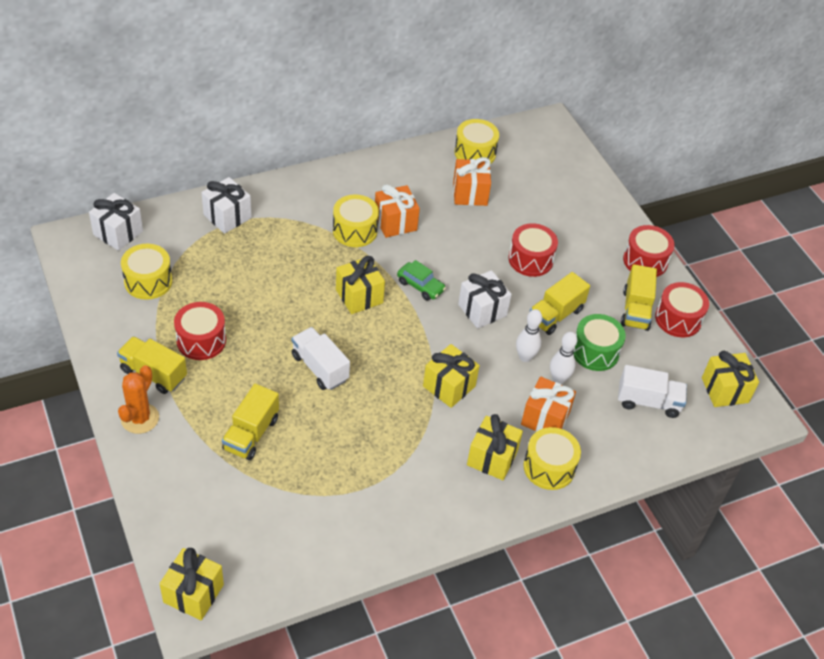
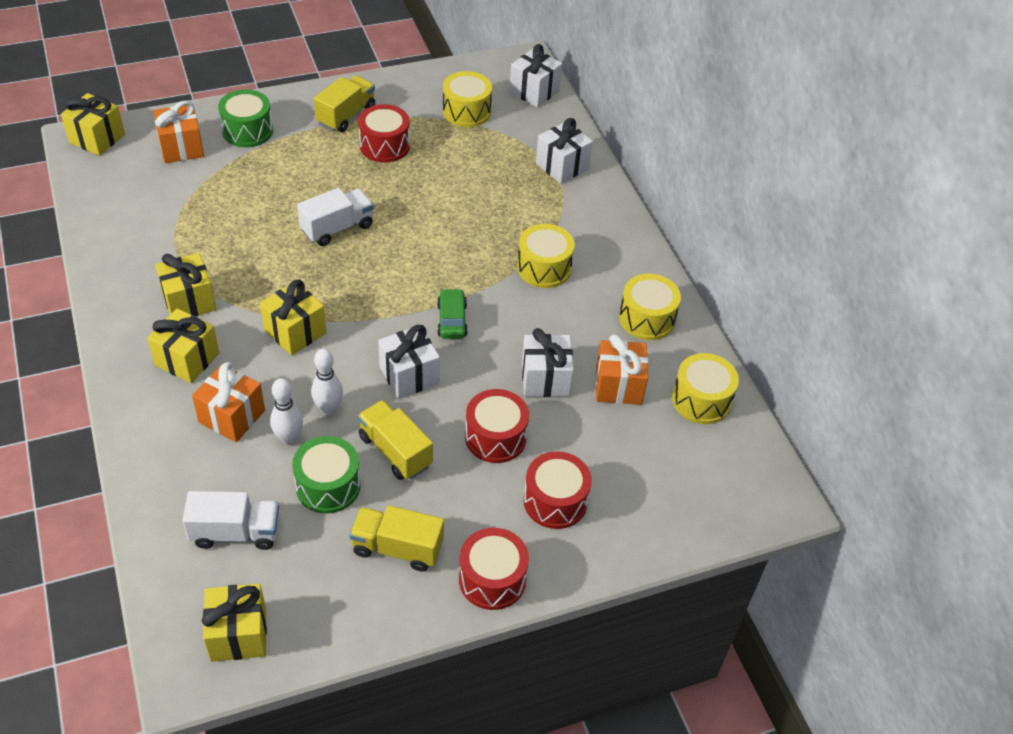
camera: 95 degrees right, 0 degrees up
orange cactus [118,365,159,434] -> none
yellow truck [222,384,279,460] -> none
yellow gift [336,256,385,314] -> yellow gift moved to [155,253,216,316]
orange gift [375,184,420,238] -> orange gift moved to [153,100,204,163]
green car [397,260,446,300] -> green car turned 135 degrees clockwise [437,289,468,339]
yellow drum [523,427,581,490] -> yellow drum moved to [619,274,681,340]
white truck [618,365,687,418] -> white truck turned 105 degrees counterclockwise [182,491,279,550]
red drum [655,282,709,337] -> red drum moved to [524,451,592,529]
none -> green drum [218,89,273,147]
none -> white gift [522,328,574,397]

